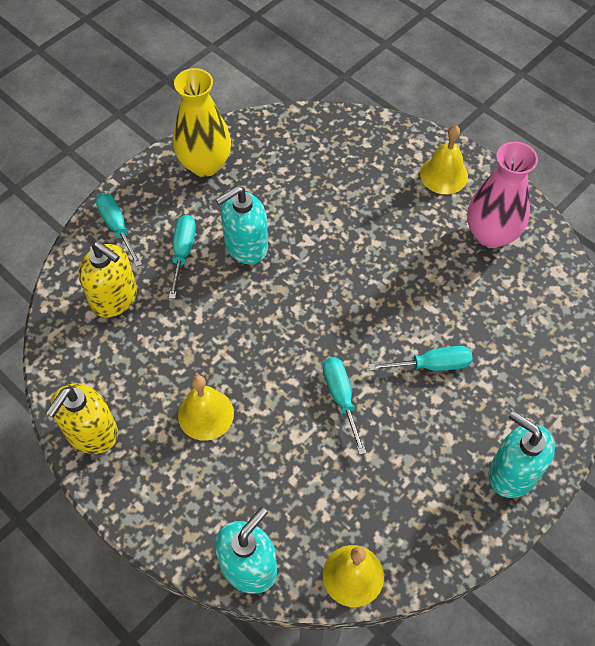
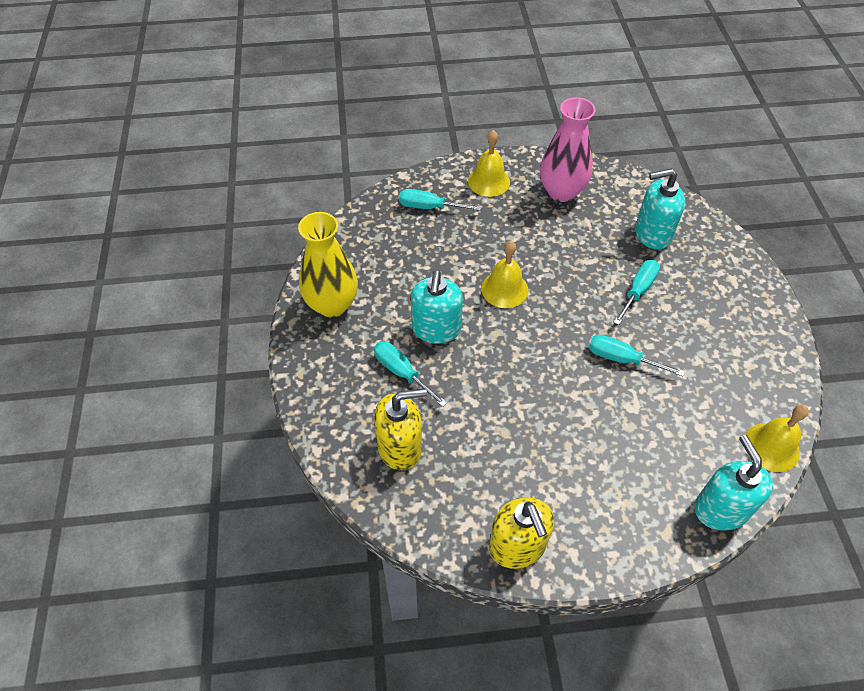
camera: 50 degrees left, 5 degrees down
turquoise screwdriver [96,193,142,267] -> turquoise screwdriver moved to [399,189,481,211]
yellow bell [178,375,234,441] -> yellow bell moved to [481,241,528,308]
turquoise soap dispenser [488,411,555,498] -> turquoise soap dispenser moved to [635,168,685,250]

